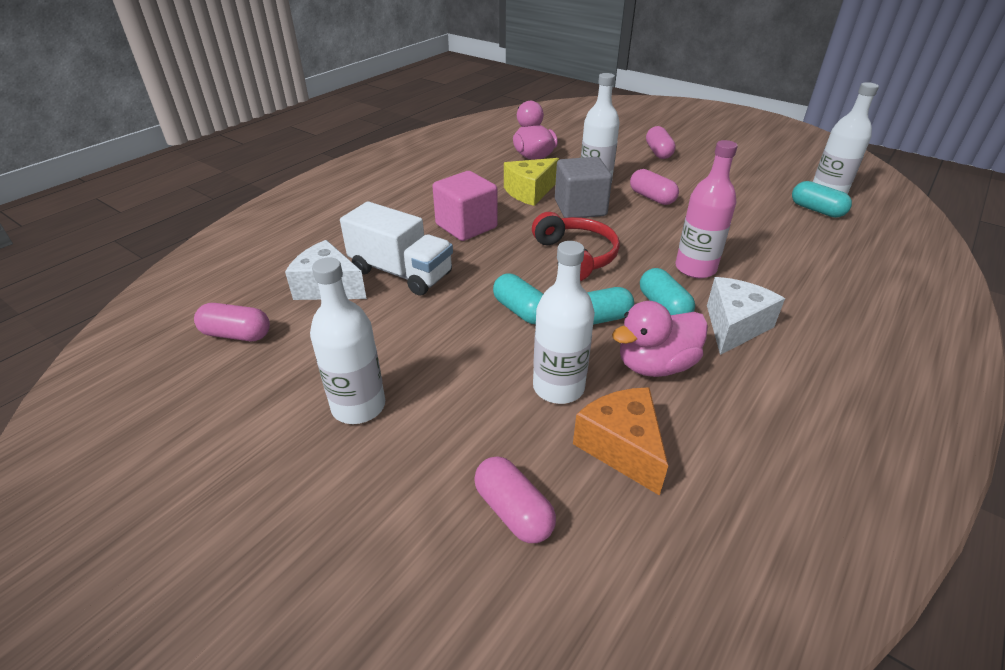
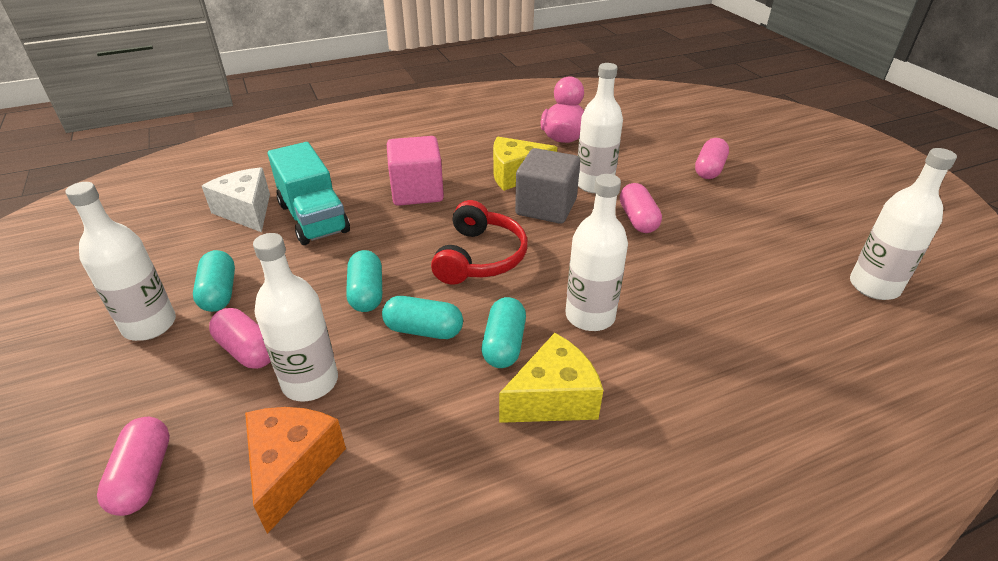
camera: 30 degrees right, 0 degrees up
pink capsule [194,303,270,341] -> pink capsule moved to [209,308,271,369]
white truck [340,201,453,295] -> turquoise truck [268,142,350,245]
pink duck [612,301,708,377] -> none
pink bottle [675,140,738,278] -> white bottle [566,174,628,331]
white cheese [707,277,785,355] -> yellow cheese [499,333,603,423]
turquoise capsule [792,181,852,218] -> turquoise capsule moved to [193,250,235,312]

